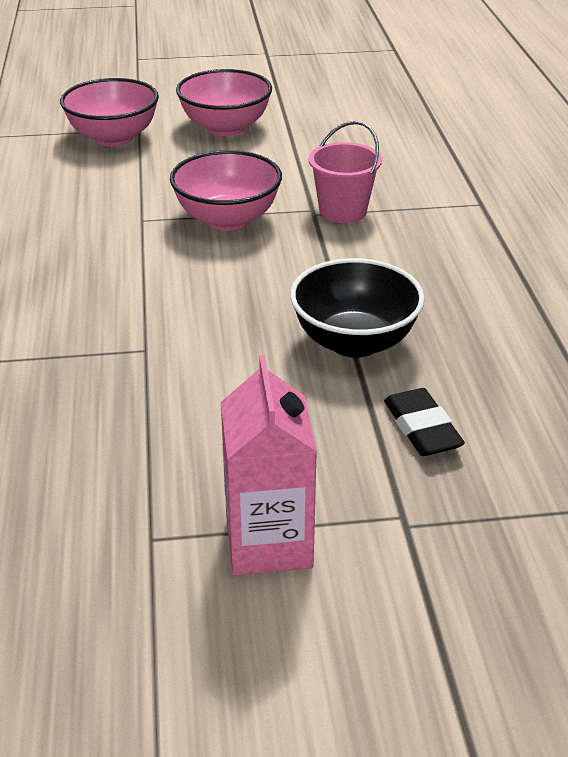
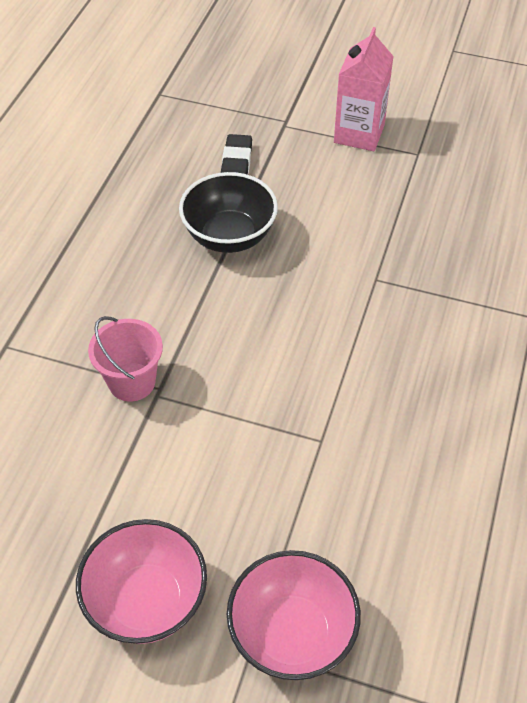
camera: 155 degrees left, 15 degrees up
pink bowl [170,150,282,231] -> none

